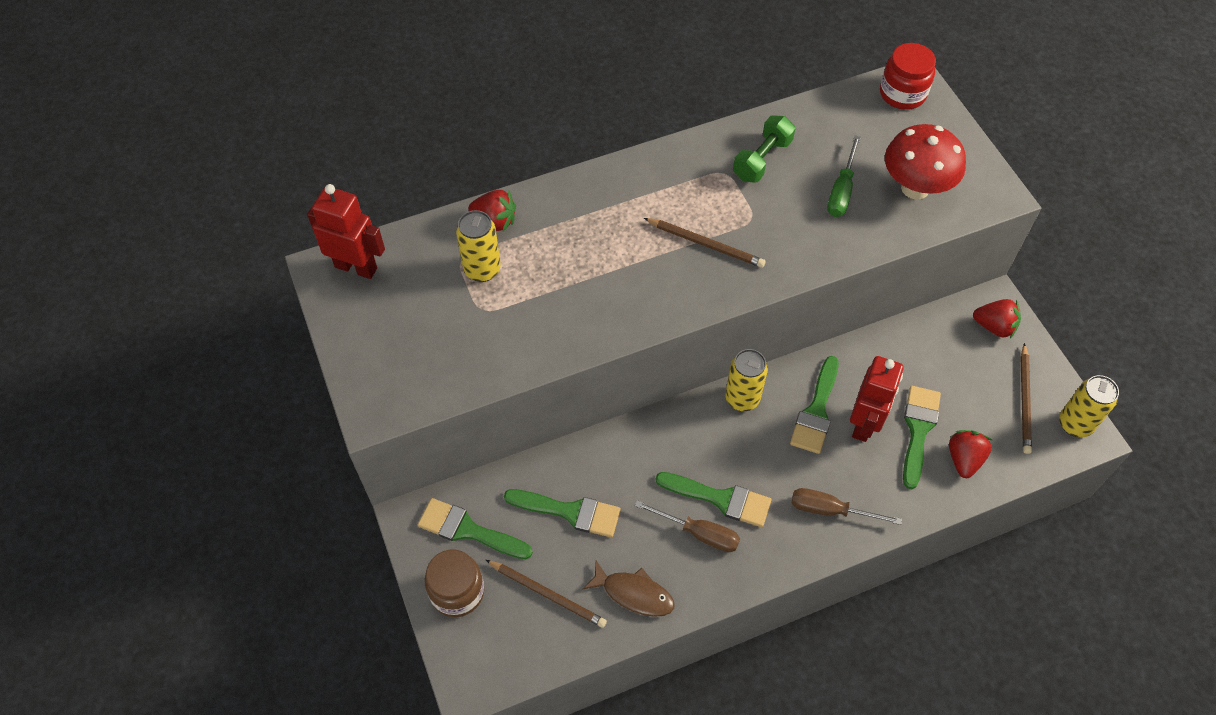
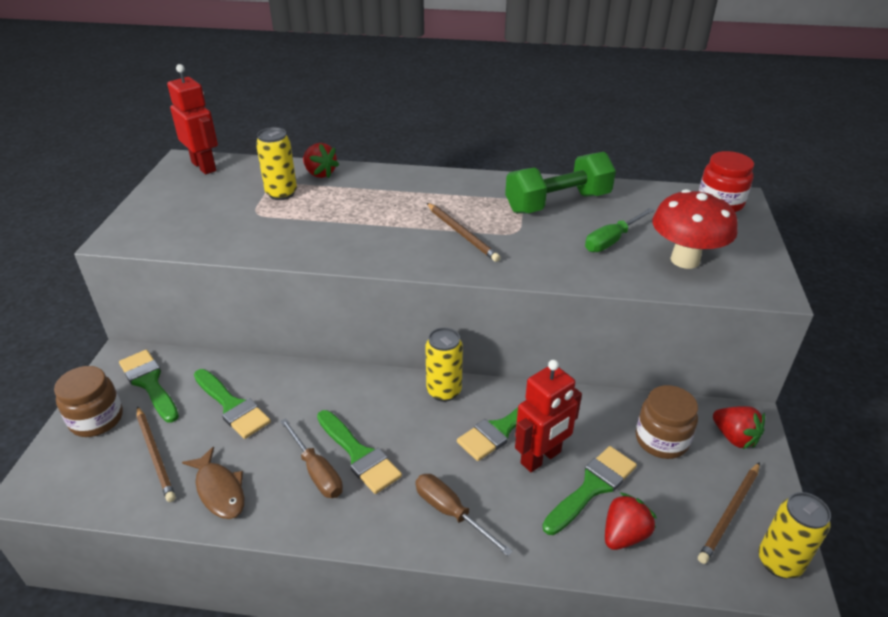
camera: 30 degrees right, 20 degrees down
green dumbbell [733,116,795,183] -> green dumbbell [505,152,616,214], size x1.52
none -> brown jar [636,385,698,459]

